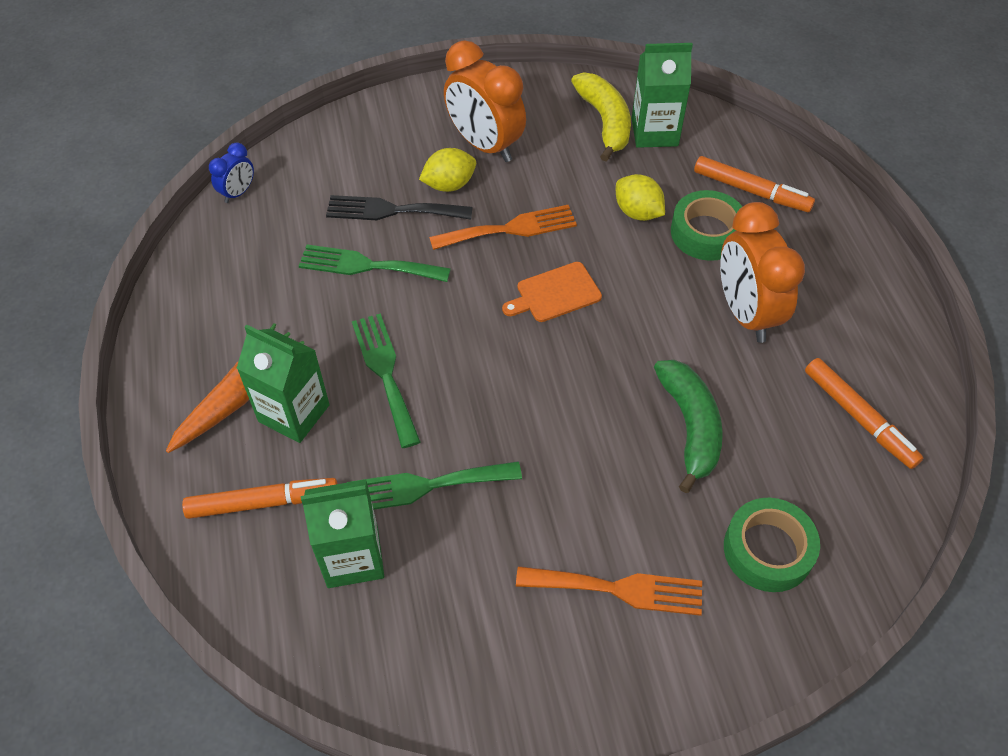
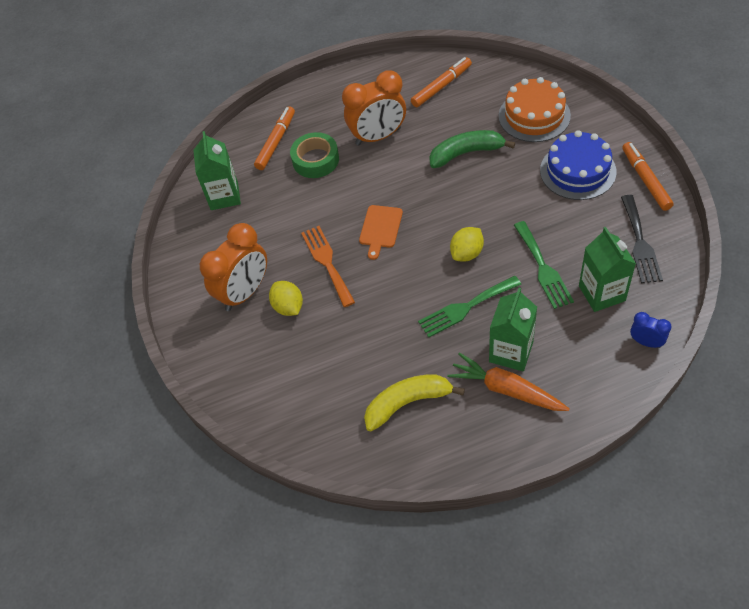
camera: 90 degrees left, 0 degrees up
orange marker [182,478,337,519] -> orange marker moved to [622,142,674,211]
blue clock [209,142,254,203] -> blue clock moved to [630,312,671,348]
green fork [299,245,451,282] -> none
black fork [326,195,473,220] -> black fork moved to [621,195,663,283]
orange cutting board [502,262,602,322] -> orange cutting board turned 45 degrees clockwise [359,205,403,260]
orange fork [516,566,702,616] -> blue cake [540,130,617,200]
yellow banana [571,72,631,162] -> yellow banana moved to [364,374,465,431]
yellow lemon [616,174,665,221] -> yellow lemon moved to [450,227,484,262]
green tape [724,498,820,592] -> orange cake [499,77,571,142]

